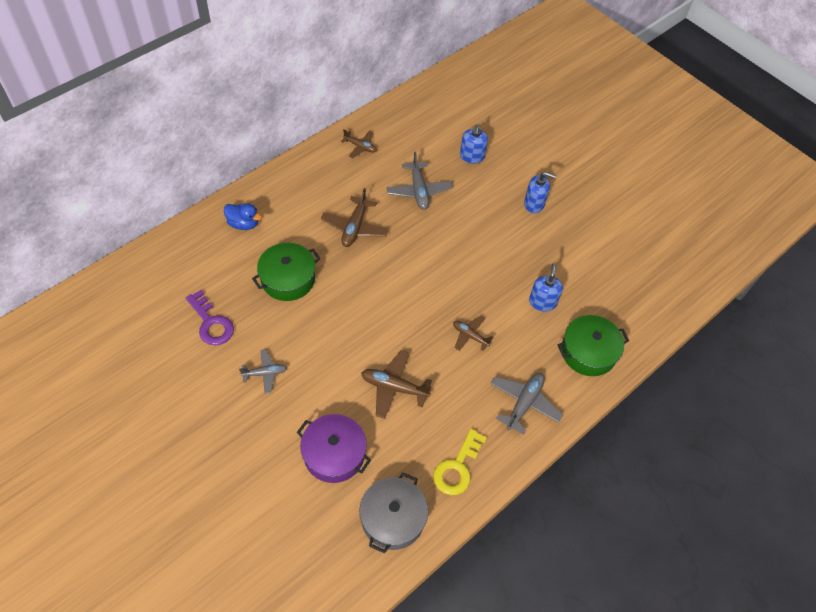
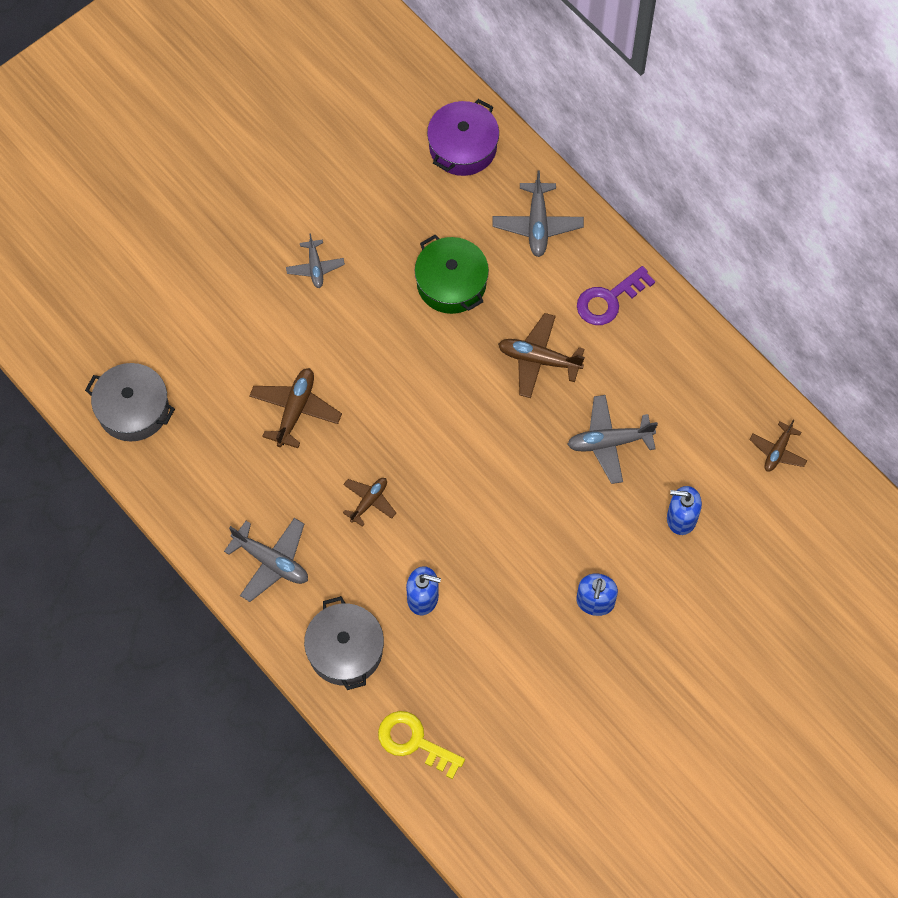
camera: 95 degrees right, 10 degrees up
purple key [186,290,234,345] -> purple key moved to [577,266,655,325]
blue duck [224,204,262,230] -> grey plane [493,170,584,257]
purple pot [297,414,371,483] -> purple pot moved to [427,99,499,176]
brown plane [341,130,377,158] -> brown plane moved to [749,420,807,472]
yellow key [433,428,487,495] -> yellow key moved to [378,711,465,779]
green pot [558,315,629,376] -> grey pot [304,596,384,690]

